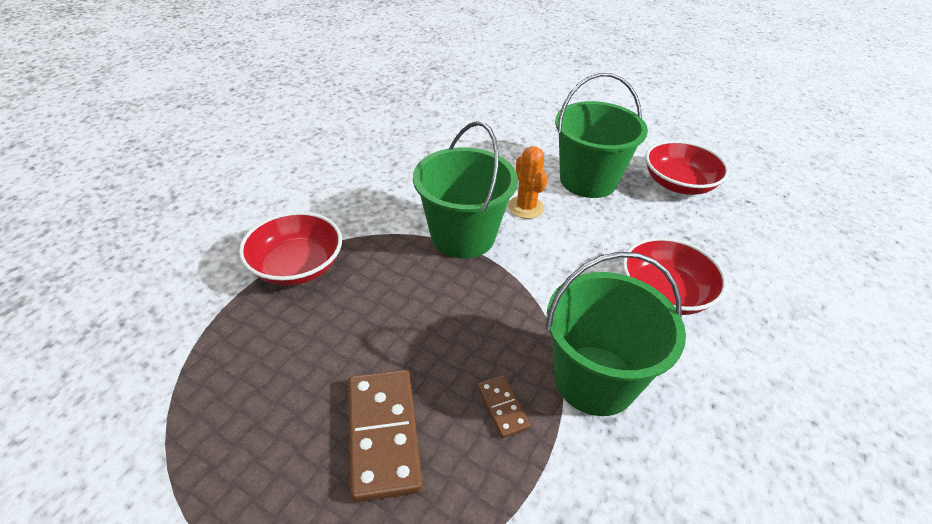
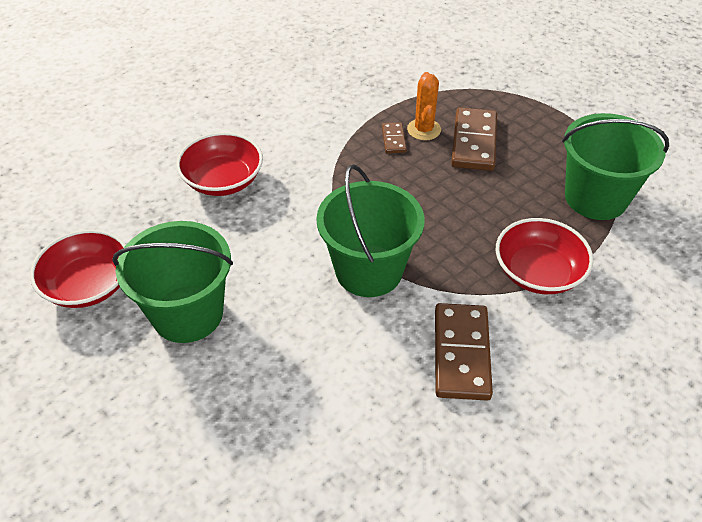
camera: 160 degrees left, 5 degrees up
orange cactus [508,146,548,219] -> orange cactus moved to [407,72,441,141]
green bucket [546,252,686,416] -> green bucket moved to [562,113,669,220]
none -> brown domino [435,303,493,401]

